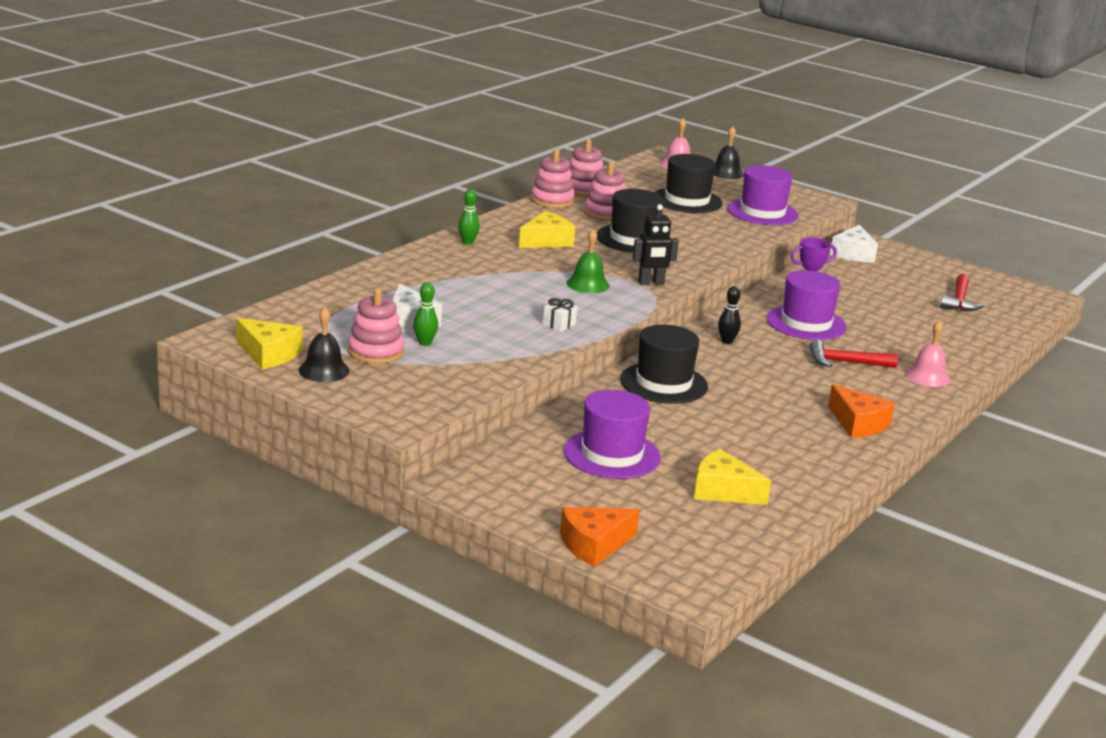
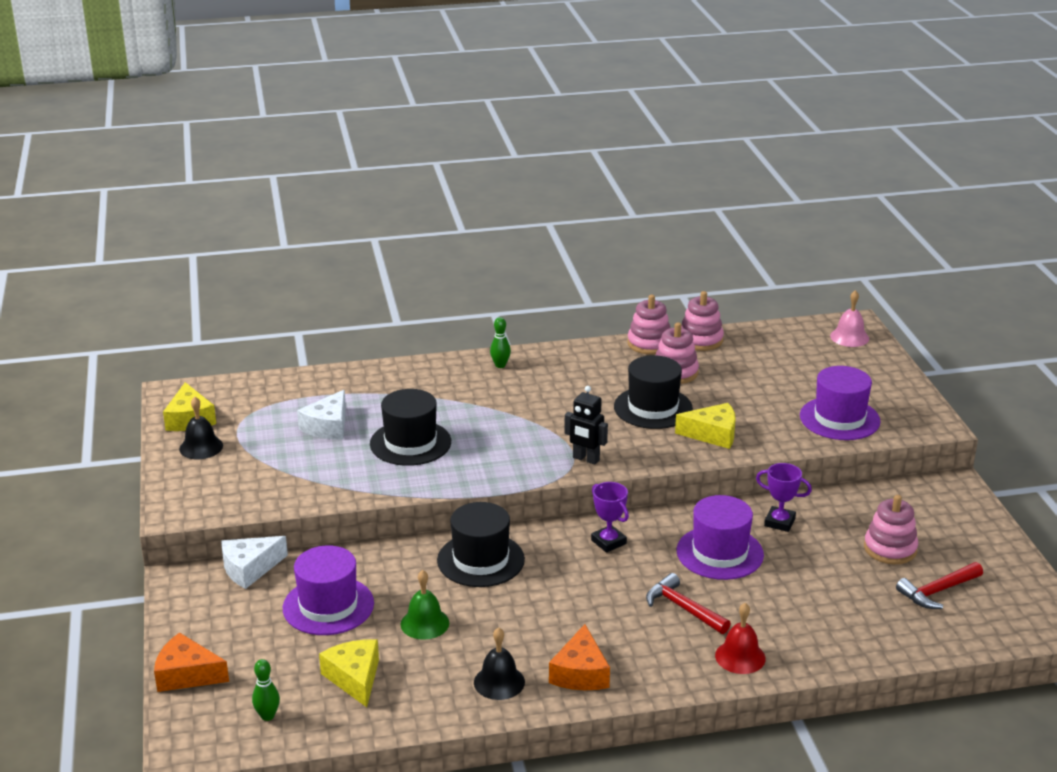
camera: 45 degrees right, 5 degrees up
pink stacking toy [348,288,404,364] -> pink stacking toy moved to [864,495,918,564]
green bowling pin [413,282,438,346] -> green bowling pin moved to [252,659,280,721]
yellow cheese [519,211,575,248] -> yellow cheese moved to [675,403,736,449]
white gift [543,298,577,332] -> none
green bell [567,229,610,293] -> green bell moved to [401,570,449,640]
black hat [655,154,723,213] -> black hat moved to [370,389,451,466]
black bell [714,126,744,179] -> black bell moved to [474,627,525,700]
black bowling pin [718,286,741,344] -> purple trophy [591,482,629,553]
white cheese [830,225,878,263] -> white cheese moved to [221,536,288,589]
pink bell [905,320,950,387] -> red bell [715,603,766,674]

